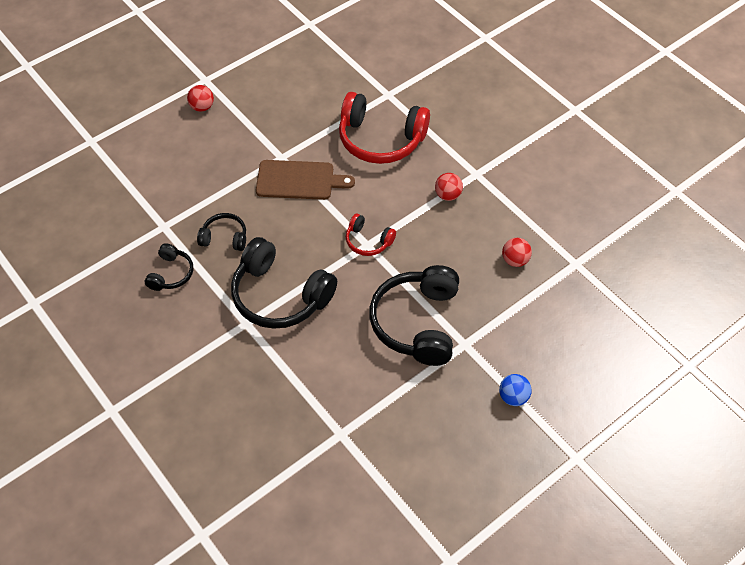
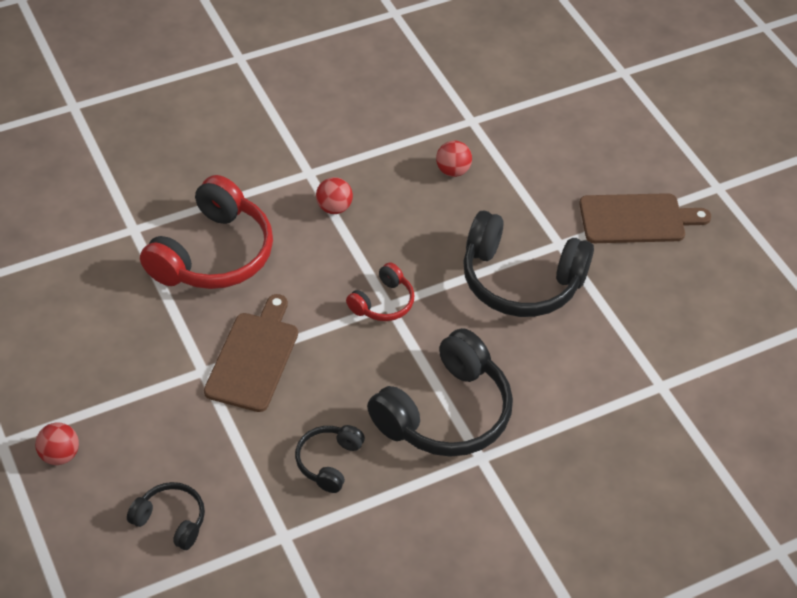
camera: 80 degrees left, 5 degrees down
black headphones [145,243,193,291] -> black headphones moved to [127,482,205,550]
blue ball [499,374,532,406] -> brown cutting board [579,193,711,243]

